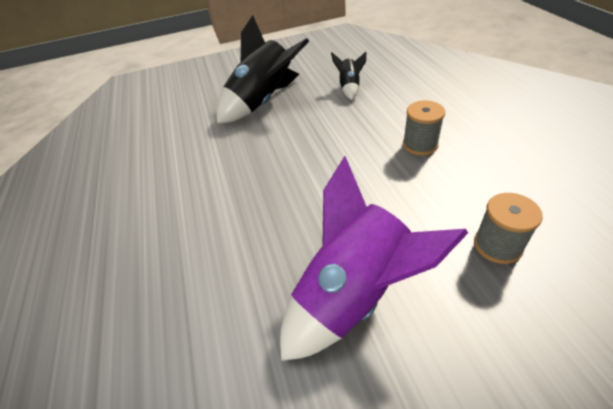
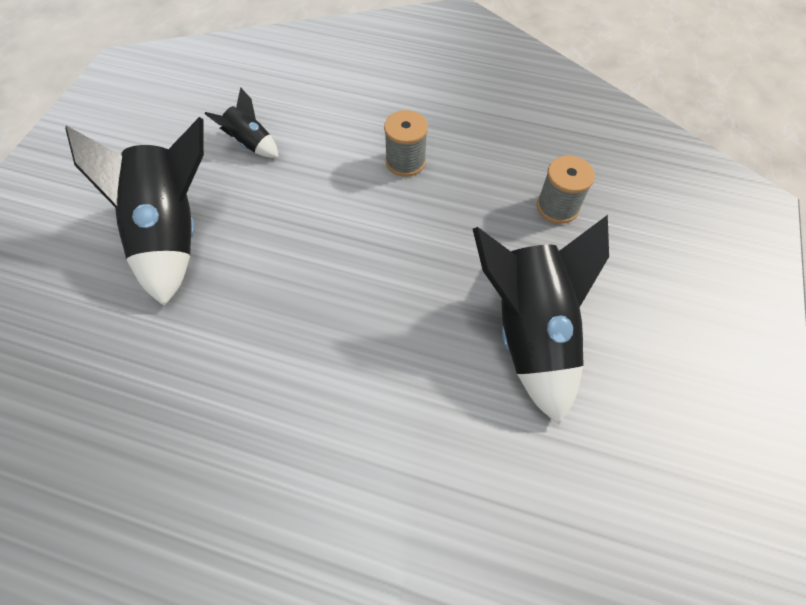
camera: 60 degrees left, 15 degrees up
purple rocket [280,156,468,361] -> black rocket [473,215,609,425]

